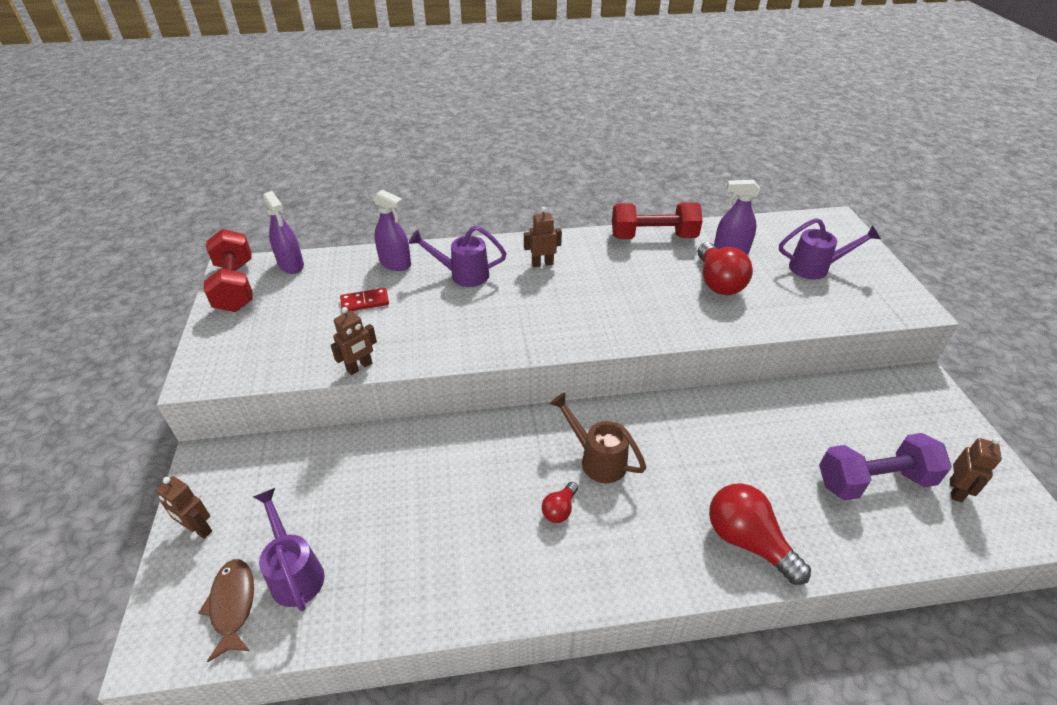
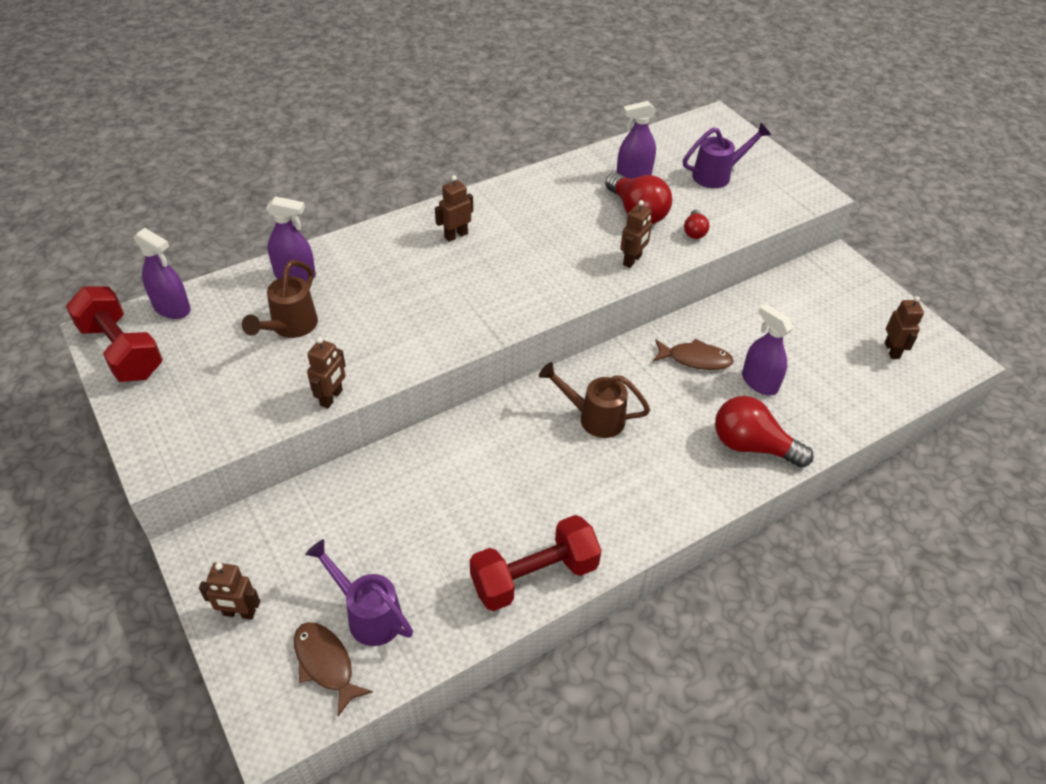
camera: 25 degrees left, 5 degrees up
red domino [340,288,389,311] -> brown watering can [242,260,318,338]
purple watering can [409,225,507,287] -> none
red light bulb [542,482,578,523] -> red light bulb moved to [684,210,709,239]
red dumbbell [612,202,703,239] -> red dumbbell moved to [470,515,602,611]
purple dumbbell [819,433,952,501] -> none
none -> brown robot [620,200,652,268]
none -> brown fish [653,339,734,370]
none -> purple spray bottle [742,304,793,395]

